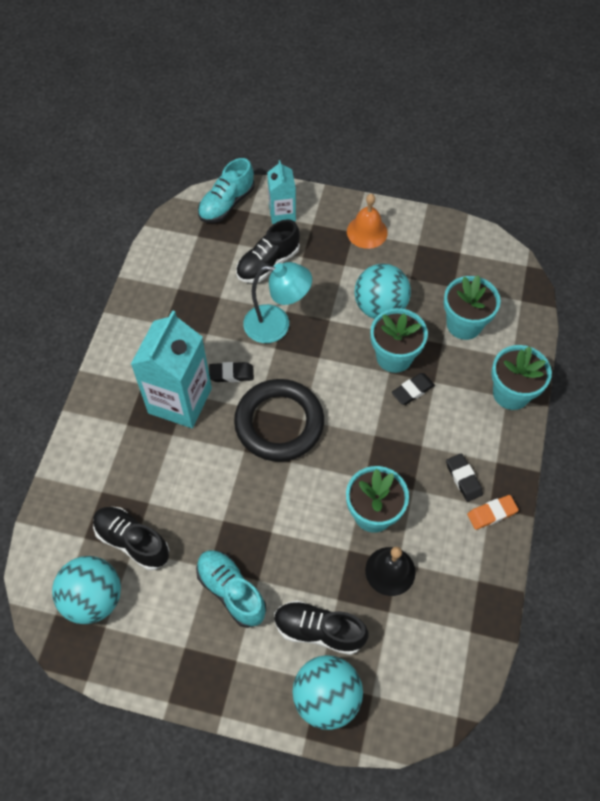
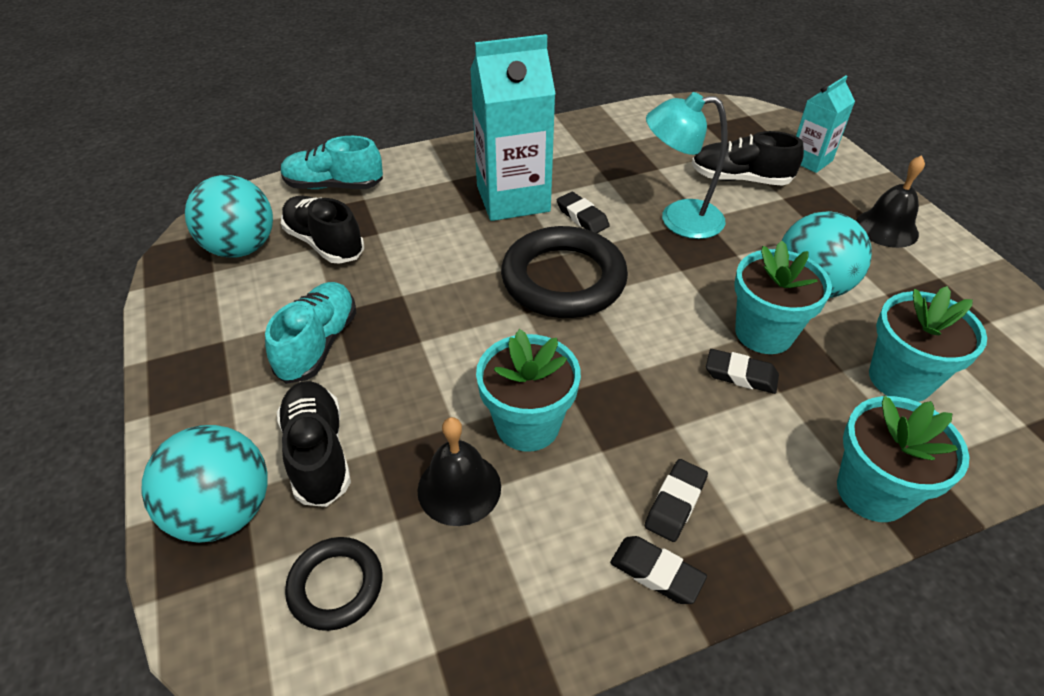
camera: 55 degrees right, 15 degrees down
black shoe [93,507,169,570] -> black shoe turned 45 degrees counterclockwise [281,196,364,264]
turquoise shoe [198,158,255,223] -> turquoise shoe moved to [281,136,383,189]
turquoise lamp [243,262,312,343] -> turquoise lamp turned 120 degrees clockwise [646,92,728,239]
orange bell [347,194,388,249] -> black bell [856,155,925,248]
orange eraser [467,495,519,530] -> black eraser [610,536,707,604]
none -> black ring [285,537,382,631]

